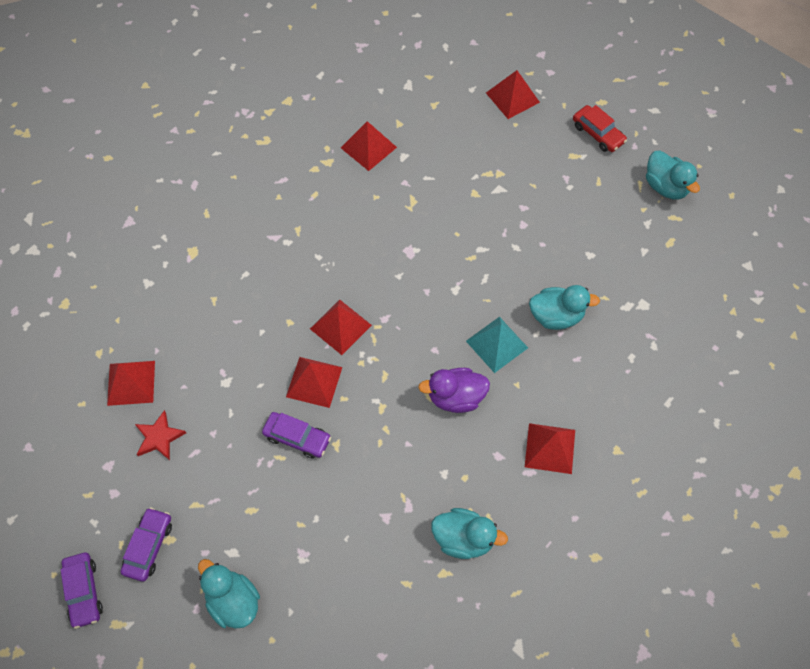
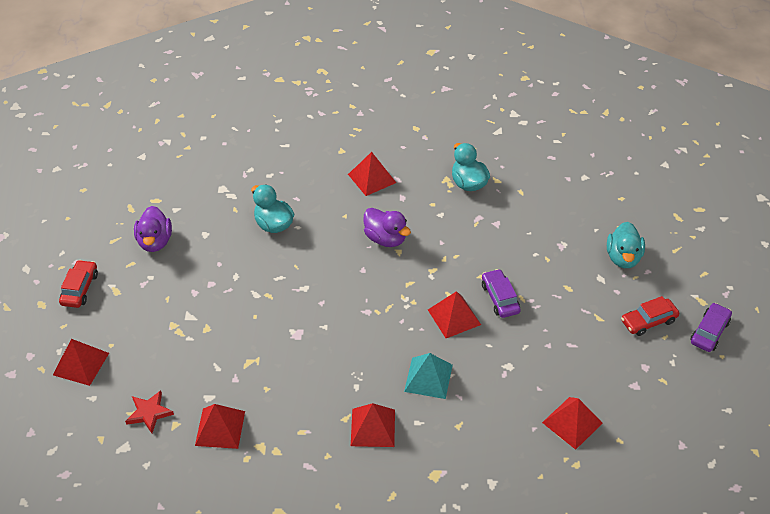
camera: 130 degrees left, 15 degrees down
purple car [121,507,172,582] -> red car [621,296,679,336]
red star [135,410,186,460] -> red star moved to [125,390,174,433]
red pyramid [310,300,372,355] -> red pyramid moved to [351,403,395,447]
turquoise pyramid [466,317,528,373] -> turquoise pyramid moved to [404,353,453,399]
turquoise duck [646,151,700,199] -> none
none -> purple duck [134,206,172,252]

